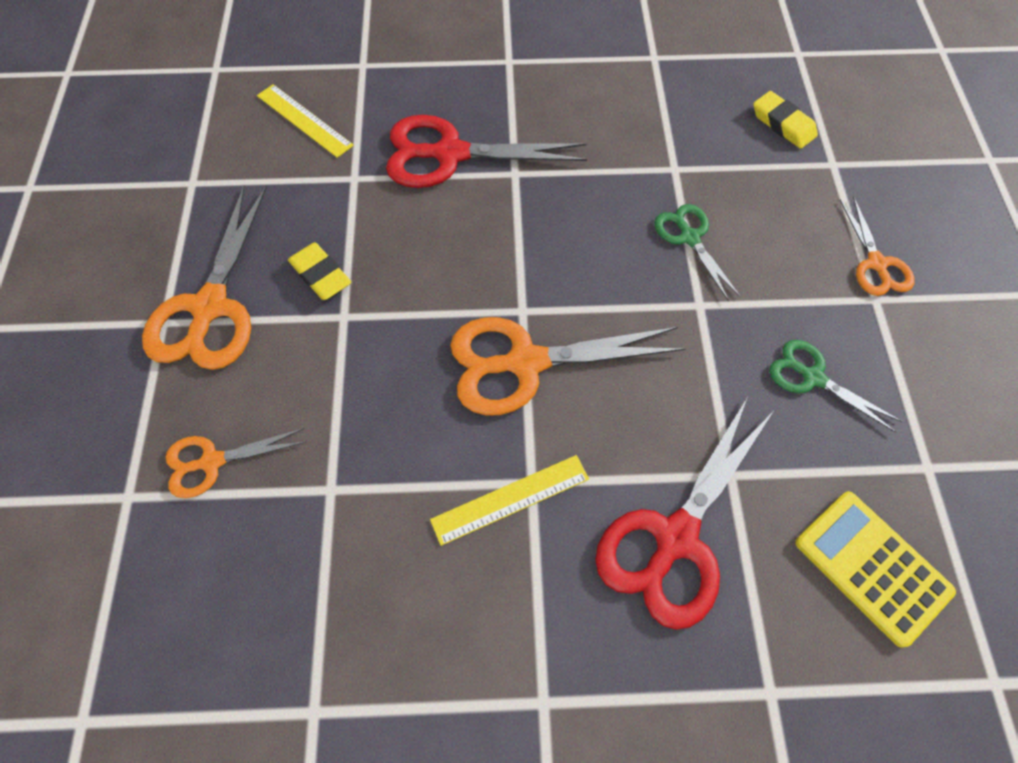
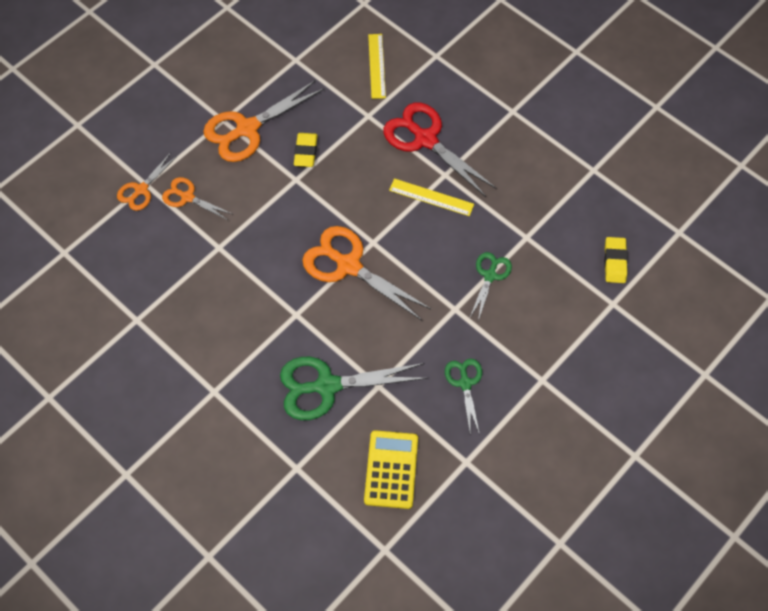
camera: 45 degrees right, 0 degrees up
yellow ruler [430,455,589,546] -> yellow ruler moved to [389,178,474,216]
red scissors [595,398,773,630] -> green scissors [280,357,427,420]
orange scissors [840,197,915,296] -> orange scissors moved to [117,152,177,211]

